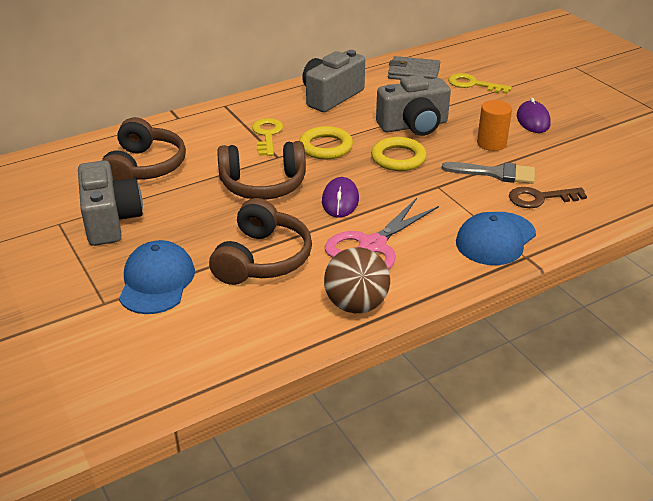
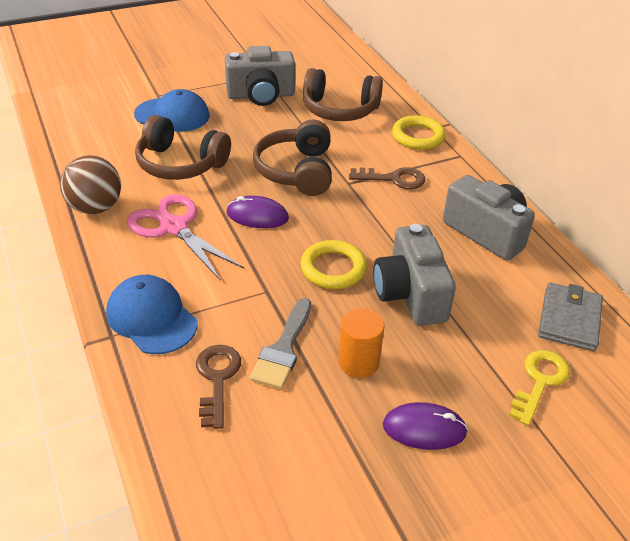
camera: 95 degrees right, 5 degrees up
yellow key [252,118,283,156] -> brown key [349,167,425,189]
yellow ring [299,126,353,159] -> yellow ring moved to [392,115,446,150]

